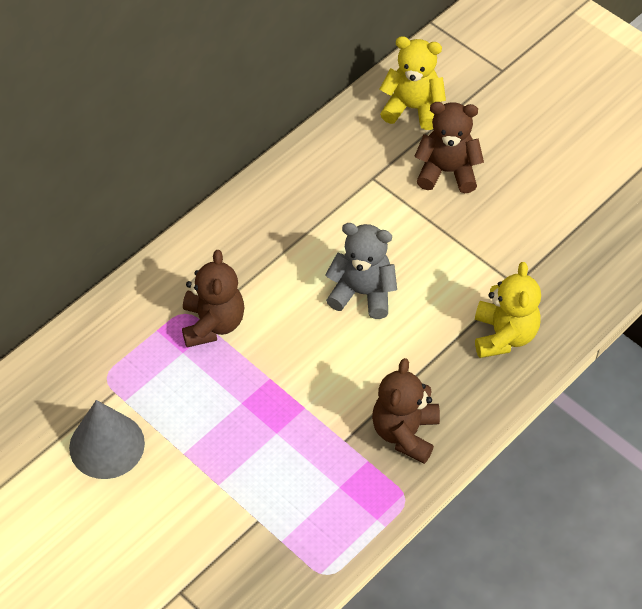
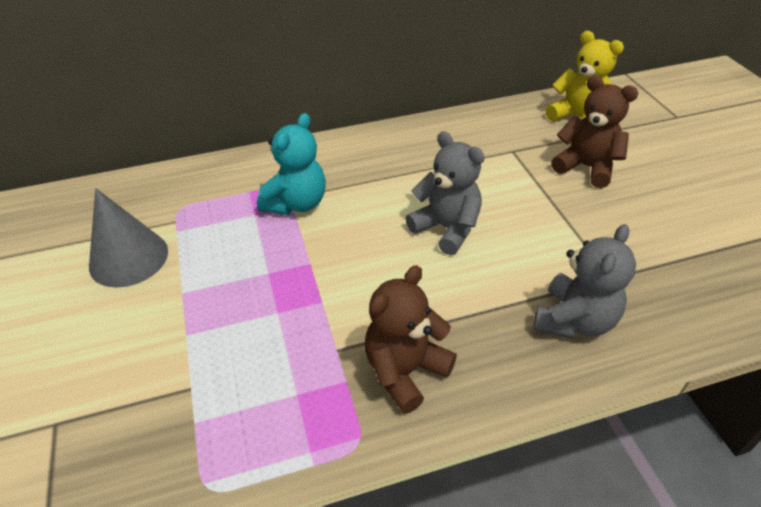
camera: 30 degrees right, 10 degrees down
brown teddy bear [182,250,245,347] -> turquoise teddy bear [257,113,326,215]
yellow teddy bear [475,262,541,358] -> grey teddy bear [533,224,636,339]

